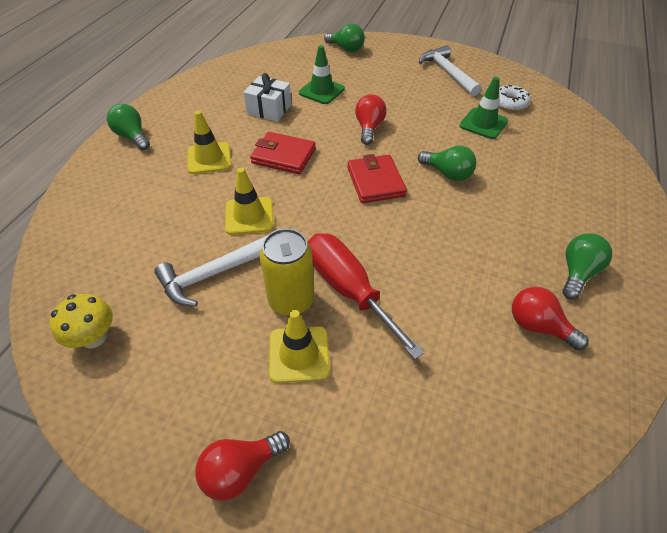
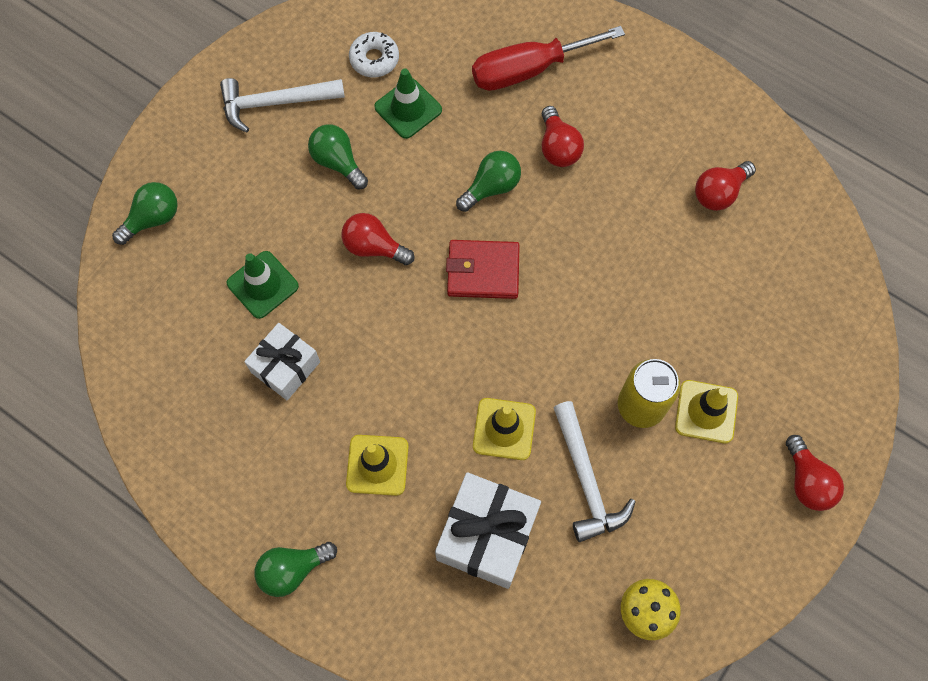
camera: 75 degrees left, 20 degrees up
red wallet [250,132,316,174] -> none
red screwdriver [308,233,425,359] -> red screwdriver moved to [472,26,625,91]
green light bulb [562,233,612,299] -> green light bulb moved to [308,124,368,189]
none -> white gift [435,472,541,589]
none -> red light bulb [542,106,584,167]

